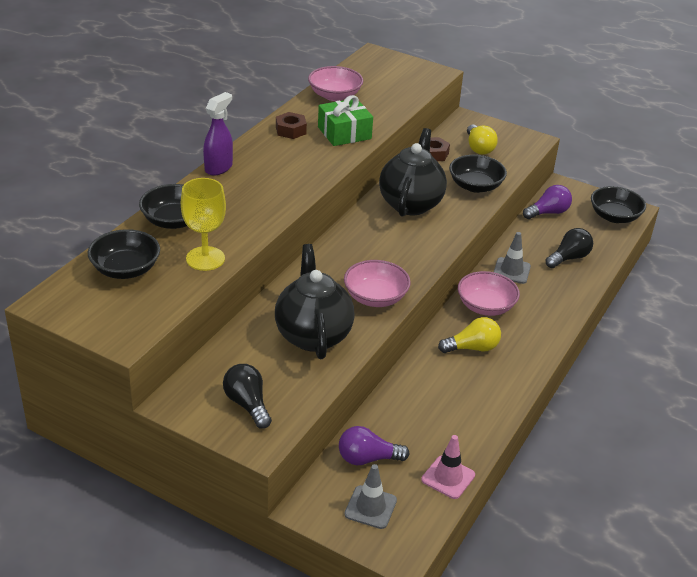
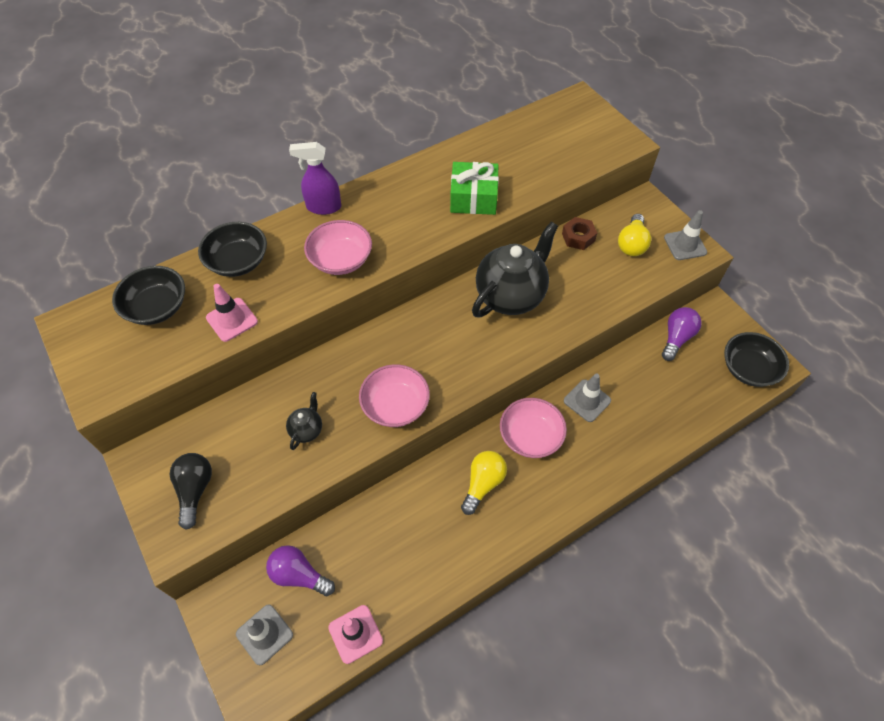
camera: 30 degrees right, 20 degrees up
yellow goblet [181,178,226,271] -> pink traffic cone [206,284,258,342]
purple spray bottle [203,92,233,176] -> purple spray bottle turned 150 degrees counterclockwise [289,142,341,215]
black teapot [275,244,354,359] -> black teapot [286,392,322,450], size x0.44
brown nut [276,112,307,139] -> none
pink bowl [308,66,363,101] -> pink bowl moved to [304,220,372,275]
yellow light bulb [438,317,501,353] -> yellow light bulb turned 75 degrees counterclockwise [461,451,507,515]
black bowl [449,155,507,193] -> none
purple light bulb [523,185,572,219] -> purple light bulb turned 60 degrees counterclockwise [662,307,702,361]
black light bulb [545,228,593,268] -> none
none -> grey traffic cone [664,210,707,260]

